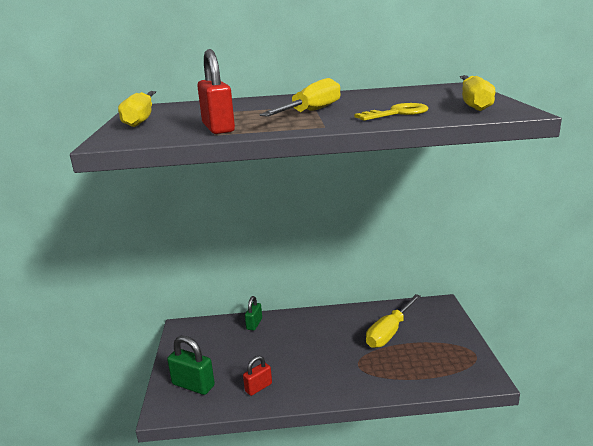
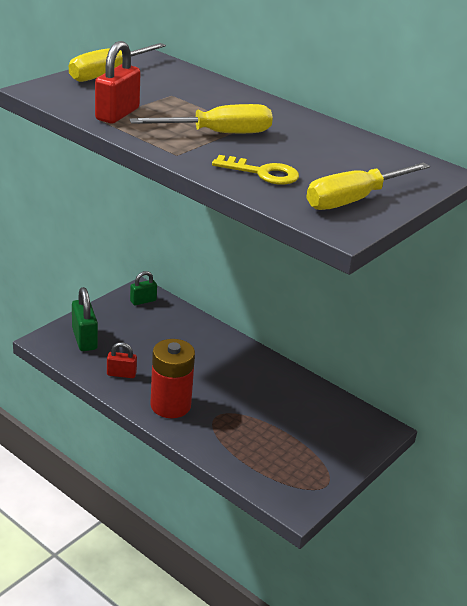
camera: 40 degrees right, 10 degrees up
green padlock [245,296,262,331] -> green padlock moved to [130,271,157,305]
yellow screwdriver [366,294,421,348] -> none
none -> red battery [150,339,195,418]

